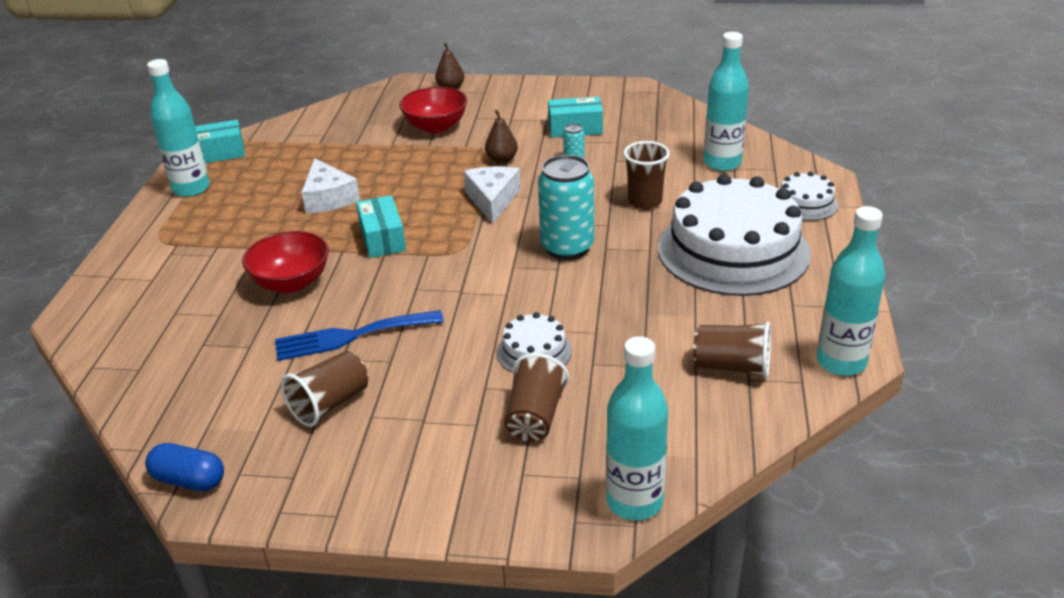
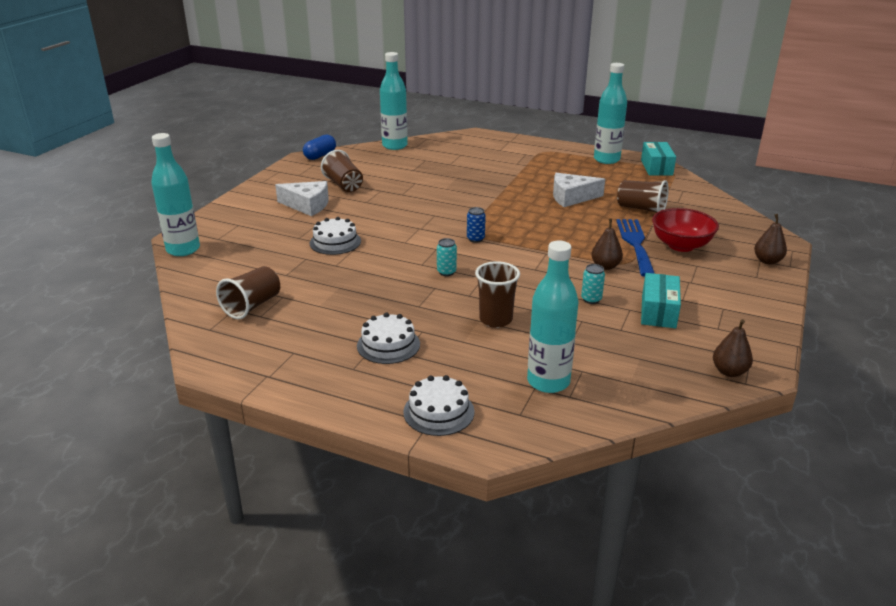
camera: 105 degrees right, 5 degrees down
red bowl [242,231,329,293] -> none
blue fork [275,310,444,361] -> blue fork moved to [616,219,655,277]
turquoise box [356,195,406,258] -> none
white cheese [464,166,521,224] -> white cheese moved to [275,181,329,216]
brown cup [504,353,569,442] -> brown cup moved to [617,180,669,213]
turquoise can [538,155,594,260] -> turquoise can [437,238,457,276], size x0.44
white cake [658,174,811,296] -> white cake [357,313,420,364], size x0.45
turquoise bottle [817,206,885,376] -> turquoise bottle moved to [380,52,408,150]
none -> blue can [467,207,486,243]
none -> brown pear [713,319,753,377]

